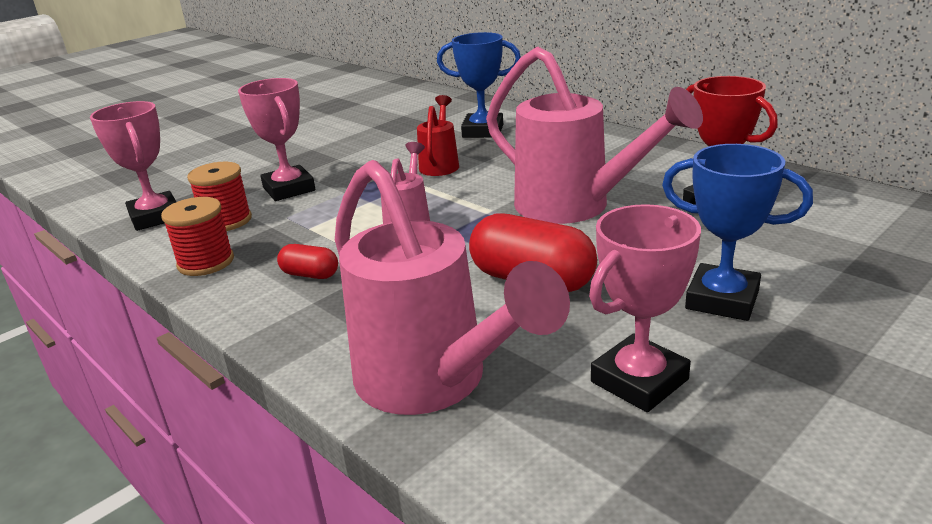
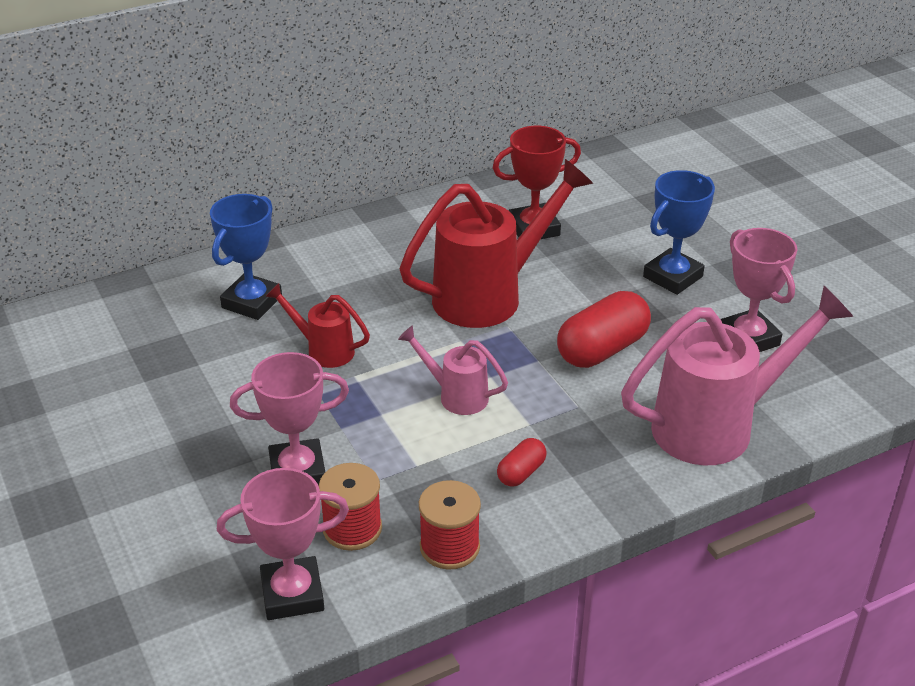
camera: 75 degrees left, 10 degrees up
pink watering can [486,47,703,224] -> red watering can [400,159,593,328]

